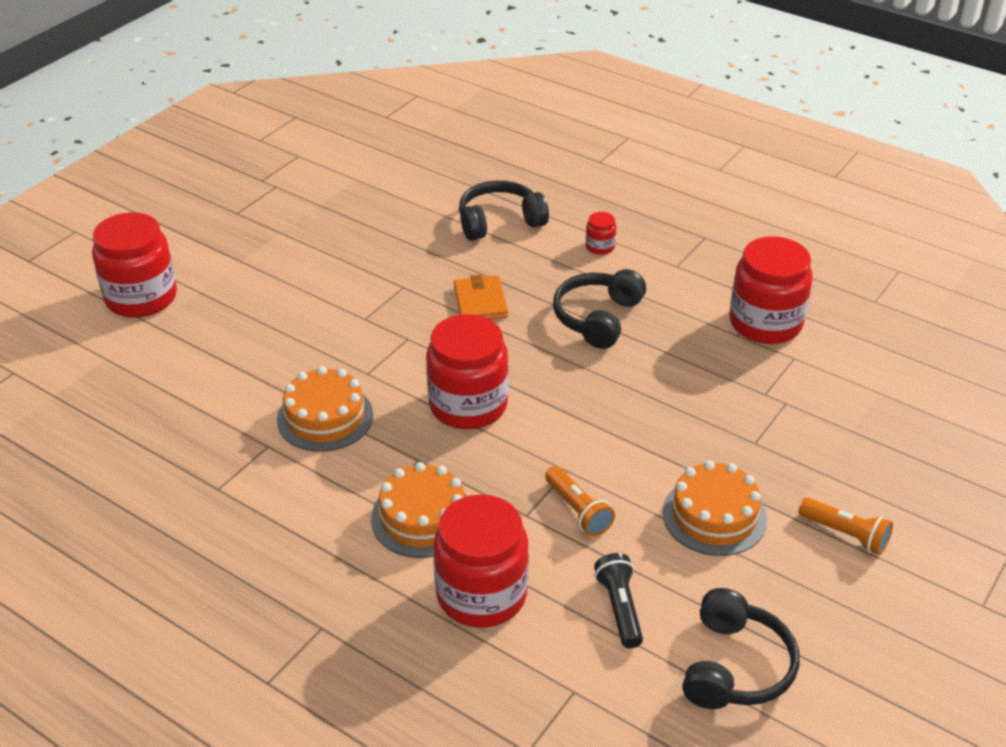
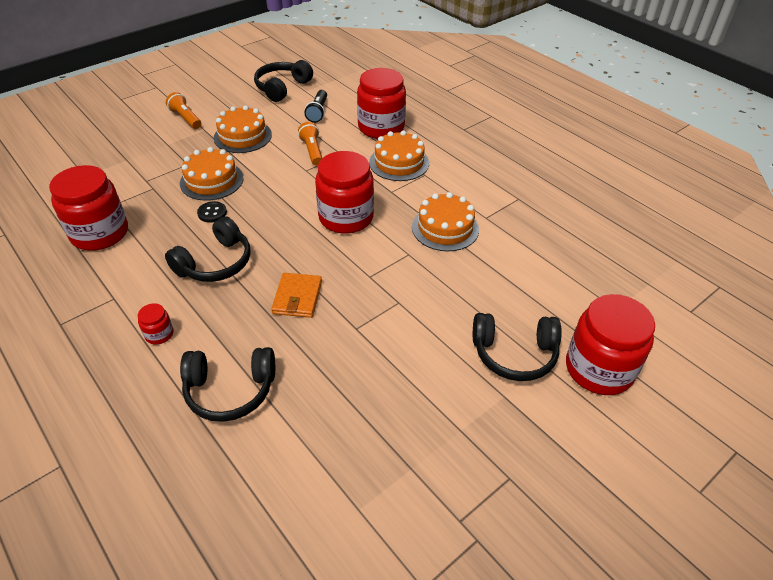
camera: 165 degrees left, 5 degrees up
none -> orange cake [180,147,244,201]
none -> black button [197,201,227,223]
none -> black headphones [473,313,562,381]

